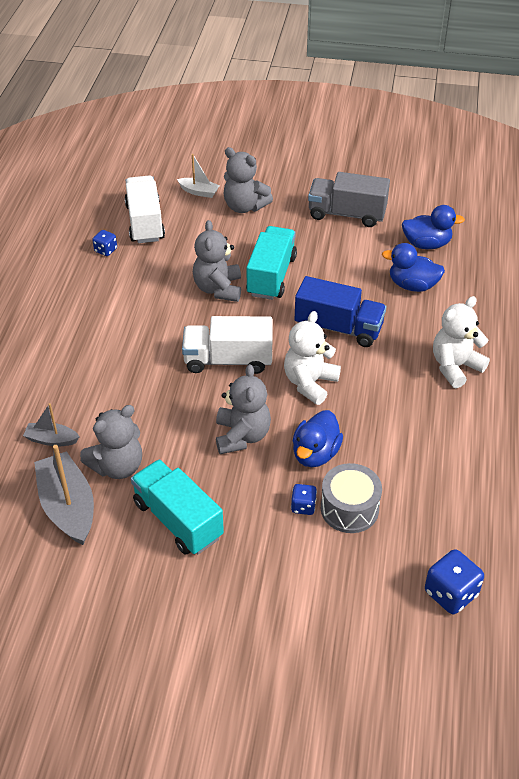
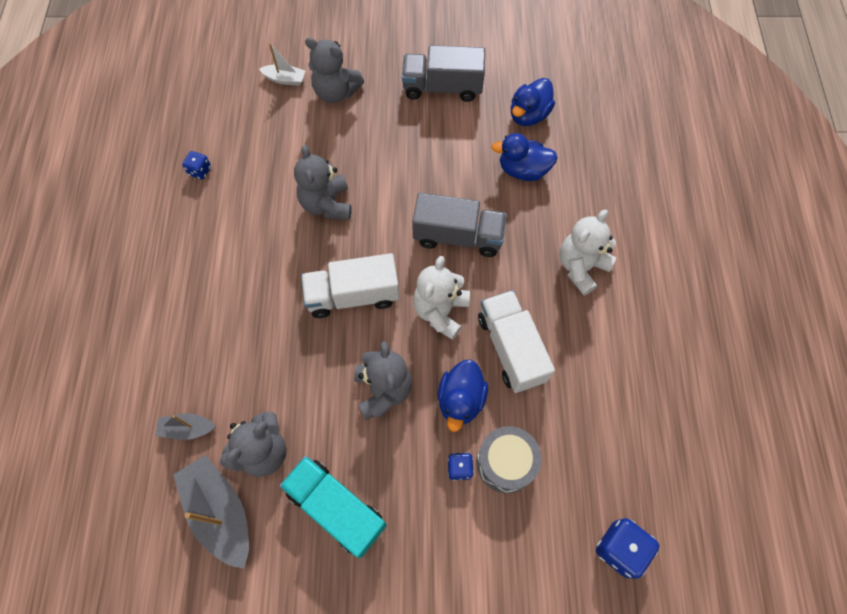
camera: 10 degrees left, 20 degrees up
white truck [124,175,165,243] -> white truck moved to [478,290,555,393]
turquoise truck [246,226,297,300] -> none
blue truck [295,276,386,347] -> grey truck [412,193,507,257]
blue duck [402,205,465,249] -> blue duck turned 135 degrees clockwise [511,78,555,126]

